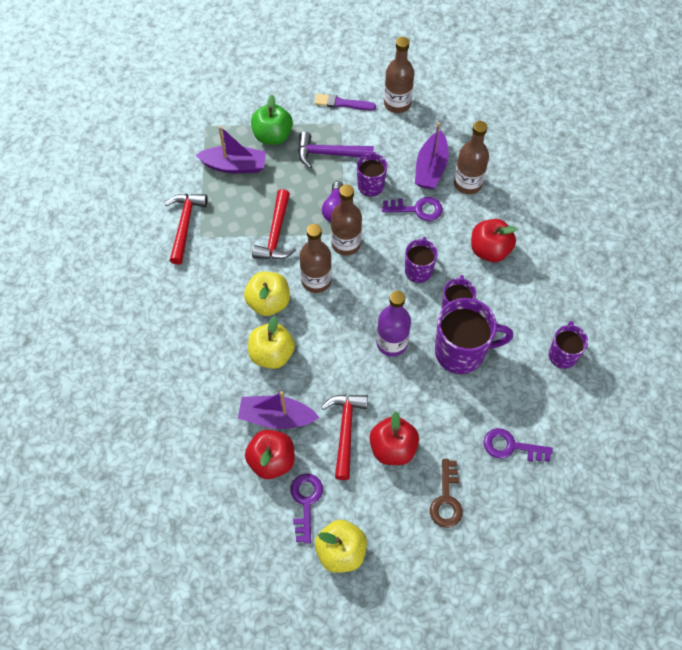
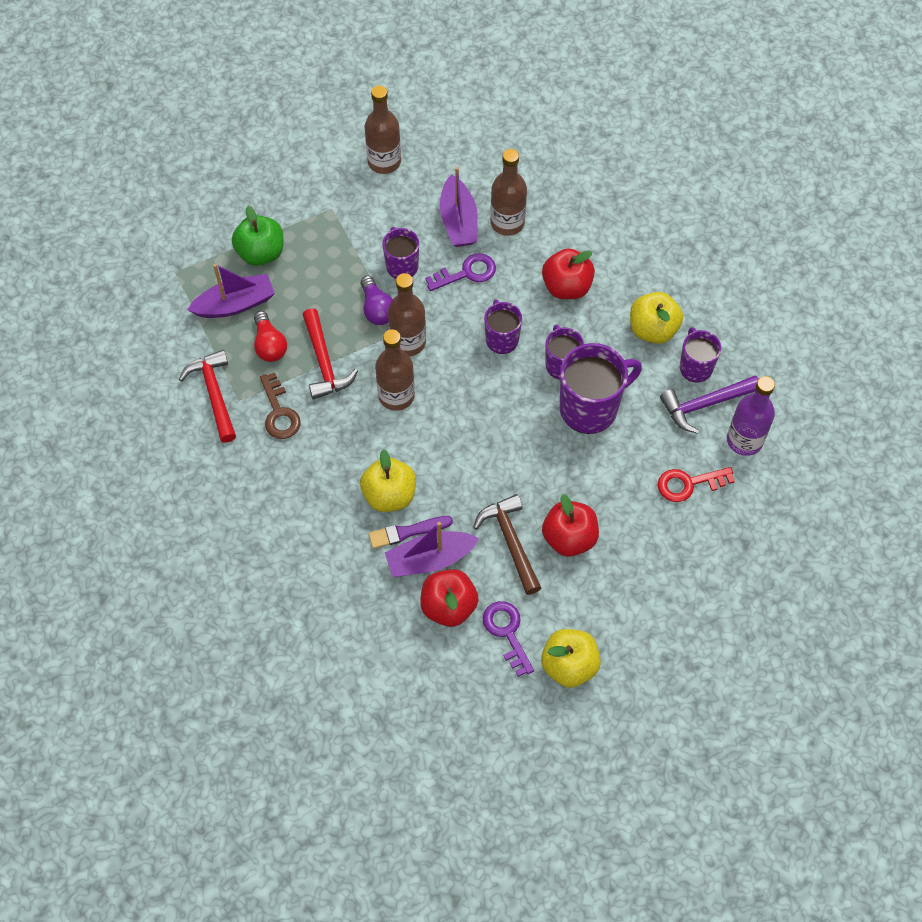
camera: 25 degrees left, 0 degrees up
yellow apple [244,272,290,316] -> yellow apple moved to [630,292,683,344]
purple hammer [298,132,374,169] -> purple hammer moved to [660,375,759,434]
purple brush [315,94,376,111] -> purple brush moved to [369,516,453,549]
red hammer [321,395,368,480] -> brown hammer [473,494,541,595]
purple bottle [377,291,411,357] -> purple bottle moved to [727,376,775,456]
brown key [430,459,463,528] -> brown key moved to [260,373,300,439]
purple key [484,428,553,462] -> red key [658,467,735,502]
none -> red light bulb [254,311,287,362]

